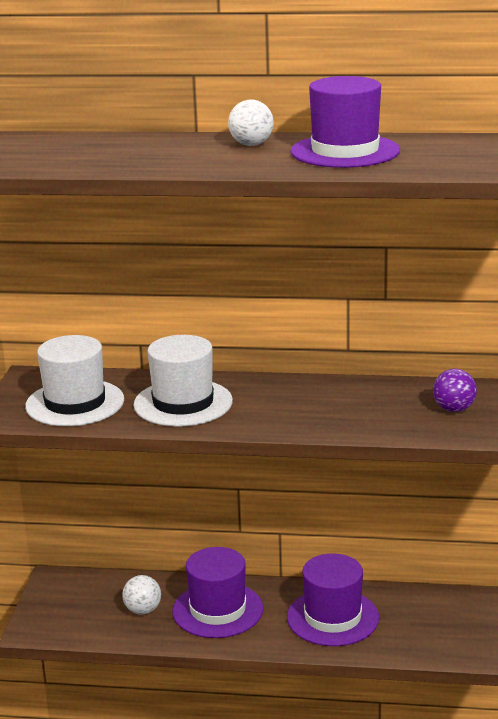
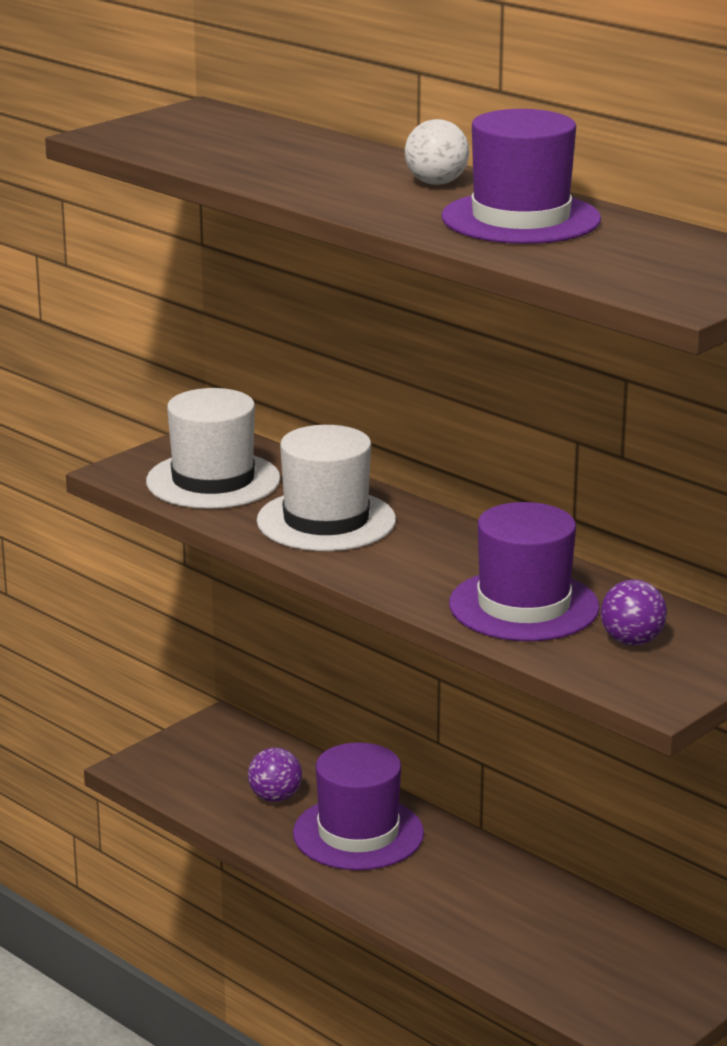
camera: 35 degrees right, 0 degrees up
white ball [122,575,161,614] -> purple ball [248,748,302,802]
purple hat [287,553,379,646] -> purple hat moved to [449,502,600,641]

